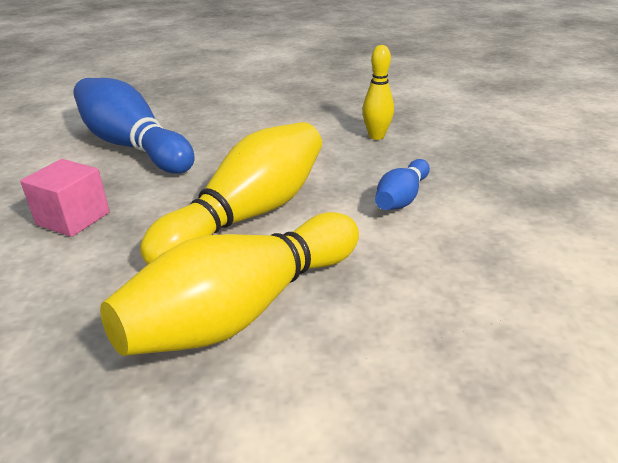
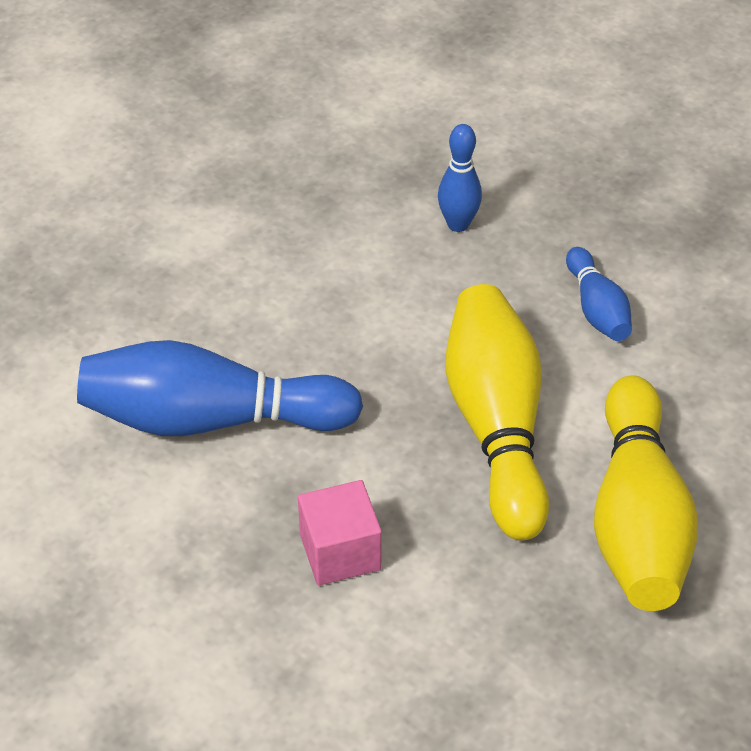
camera: 45 degrees left, 15 degrees up
yellow bowling pin [362,45,394,140] -> blue bowling pin [438,124,482,232]

